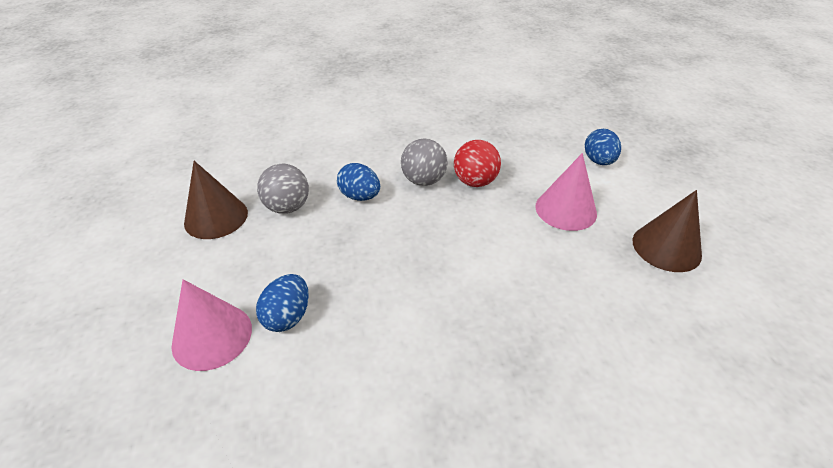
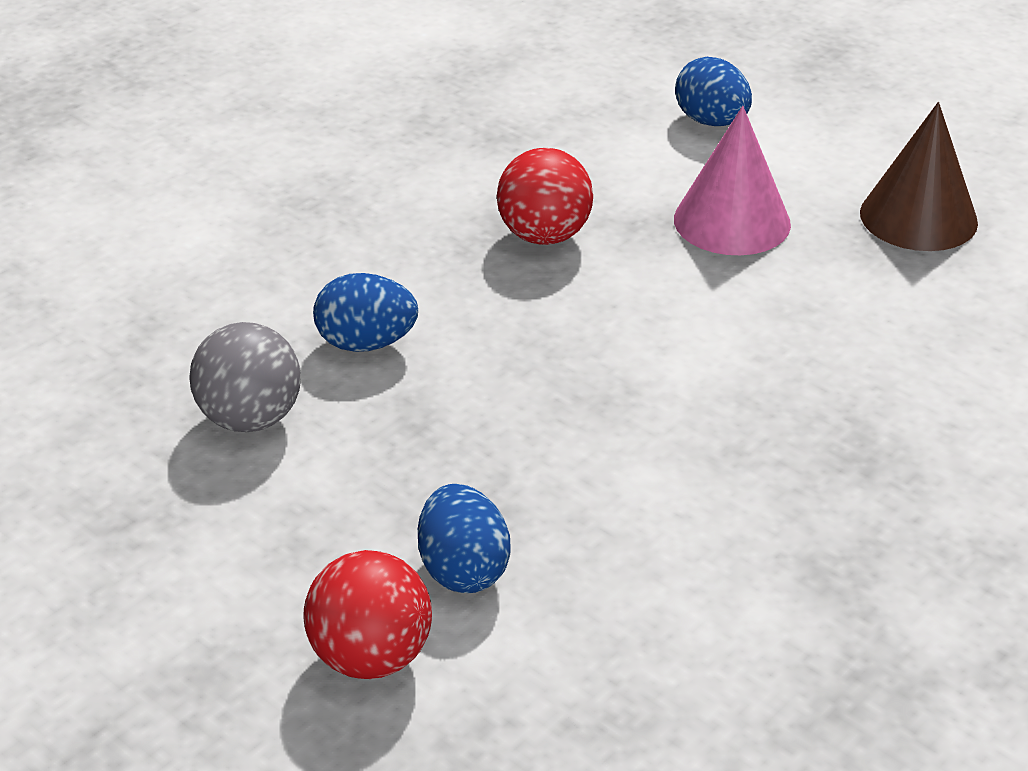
camera: 35 degrees left, 5 degrees down
pink cone [172,279,252,371] -> red ball [303,550,432,679]
brown cone [184,161,248,239] -> none
grey ball [401,139,448,186] -> none

